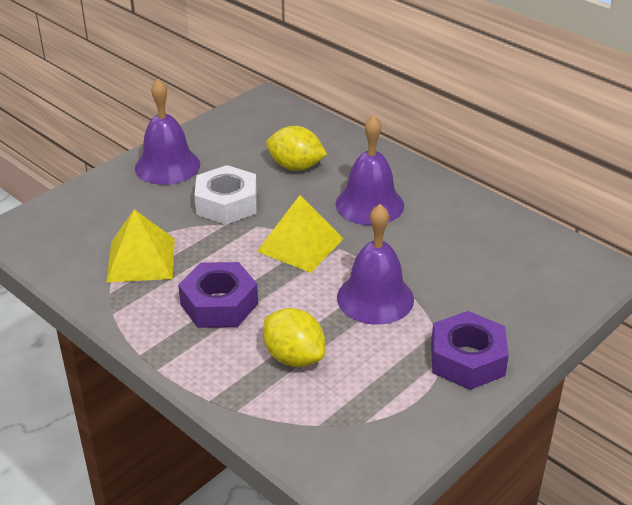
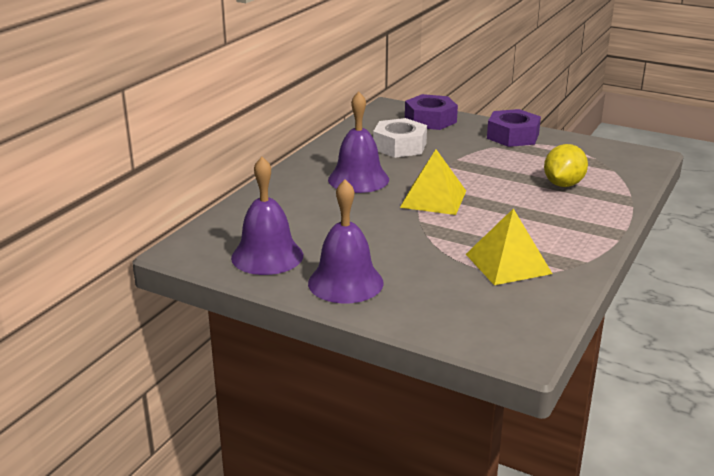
camera: 105 degrees left, 10 degrees down
purple nut [178,262,258,328] -> purple nut moved to [405,94,458,130]
white nut [194,165,257,225] -> white nut moved to [373,118,427,158]
yellow lemon [266,126,327,171] -> none
purple bell [337,204,414,325] -> purple bell moved to [231,157,303,275]

